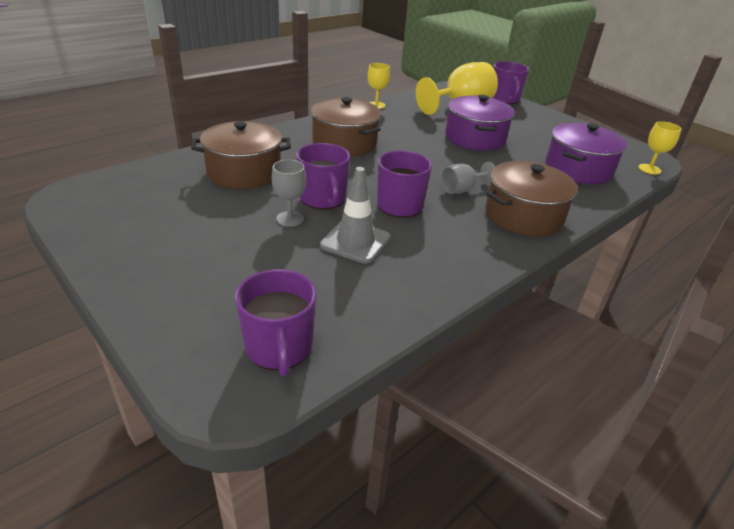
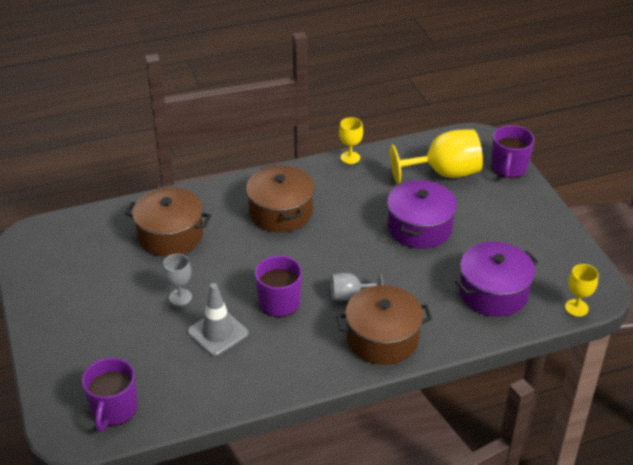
camera: 25 degrees right, 5 degrees up
purple mug [296,143,350,210] -> none

